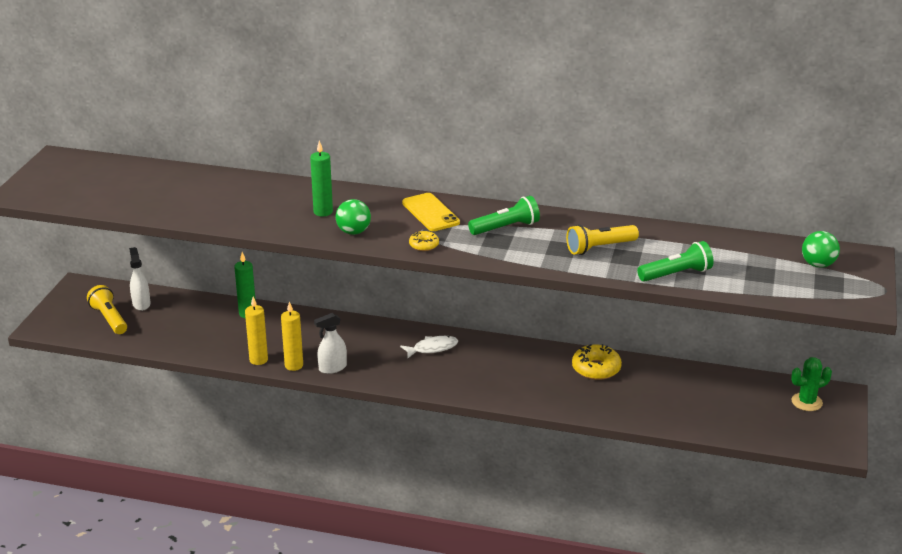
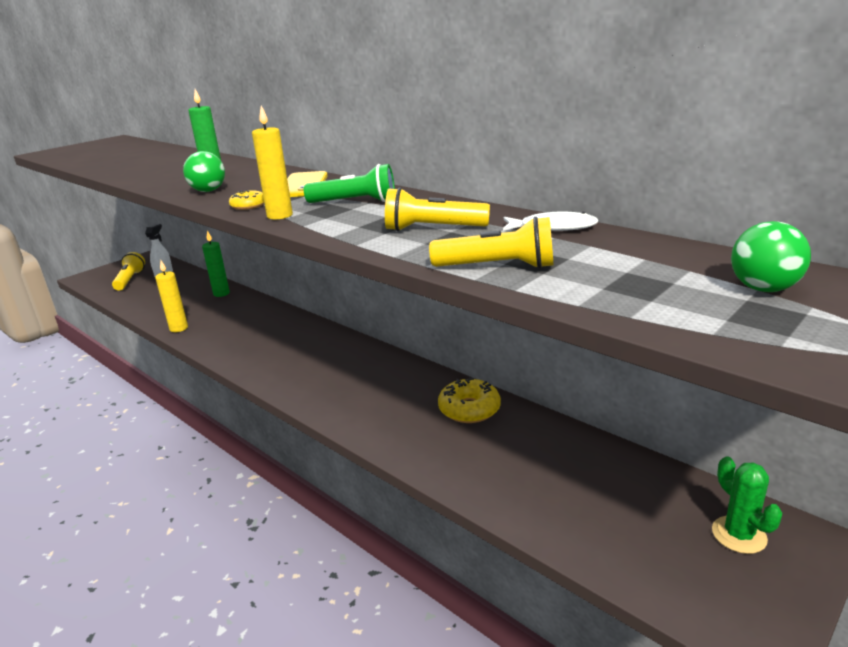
camera: 30 degrees right, 5 degrees down
yellow candle [281,301,303,371] -> yellow candle moved to [252,106,293,220]
white spray bottle [314,313,347,374] -> none
white fish [400,336,458,359] -> white fish moved to [503,212,599,231]
green flashlight [637,241,714,282] -> yellow flashlight [429,217,554,269]
green cactus [791,357,832,411] -> green cactus turned 60 degrees clockwise [712,456,782,554]

